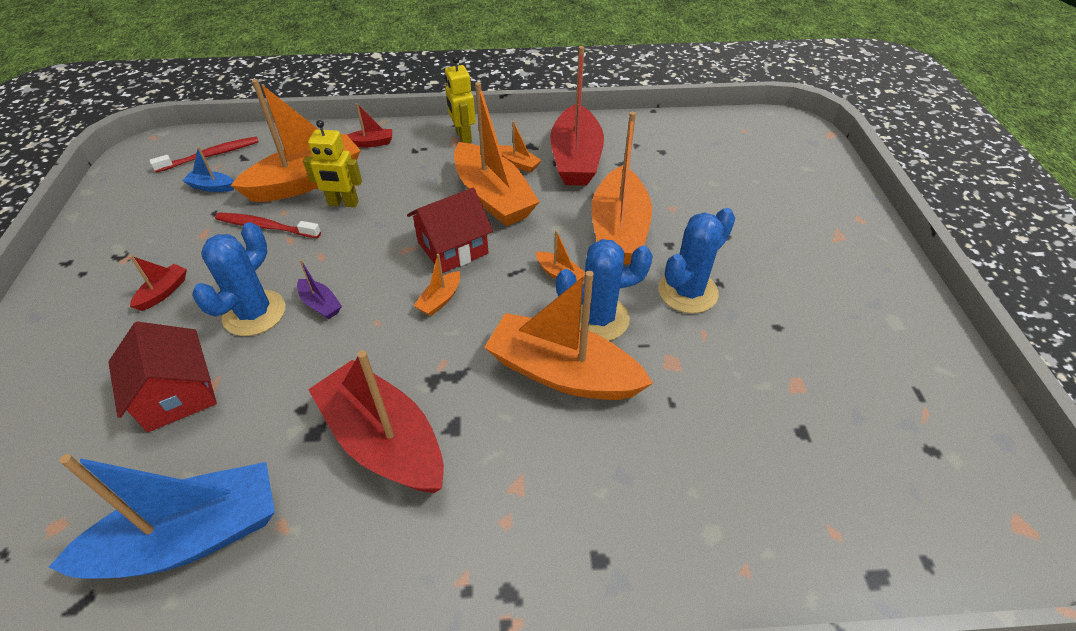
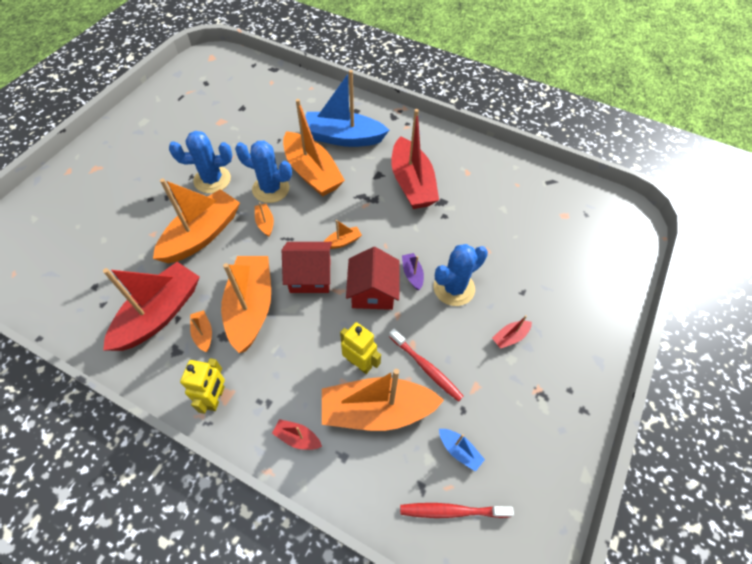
camera: 150 degrees left, 10 degrees up
blue boat [49,454,275,579] -> blue boat moved to [305,70,389,147]
red house [108,322,217,432] -> red house moved to [346,247,400,310]

